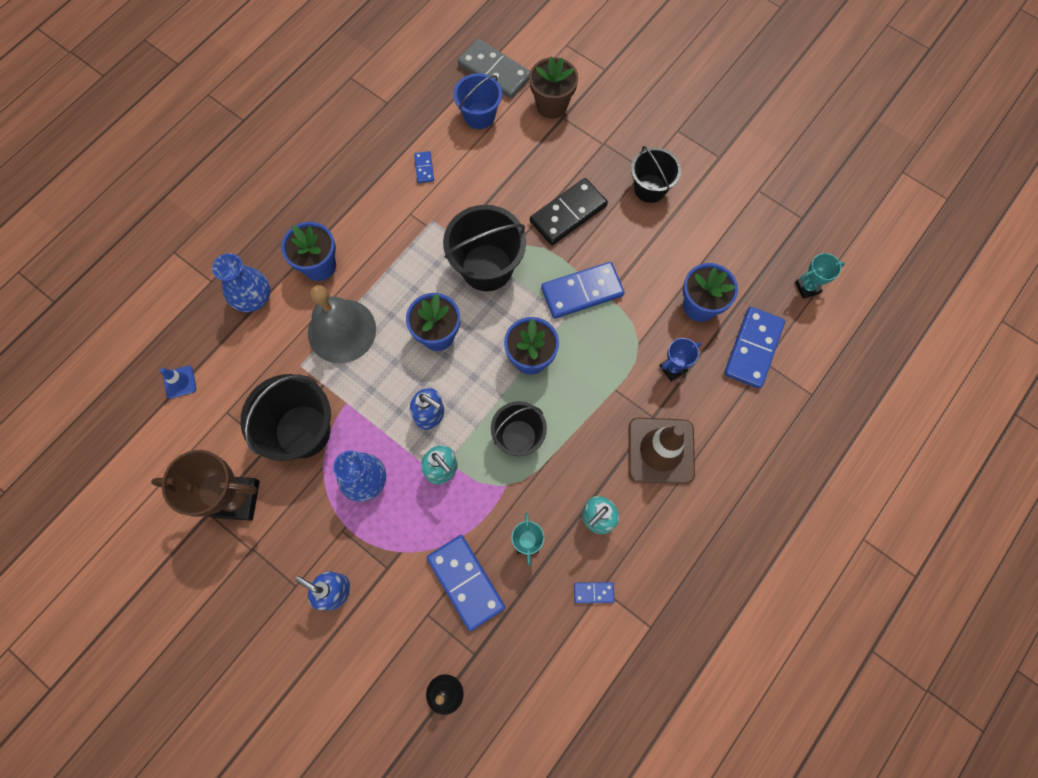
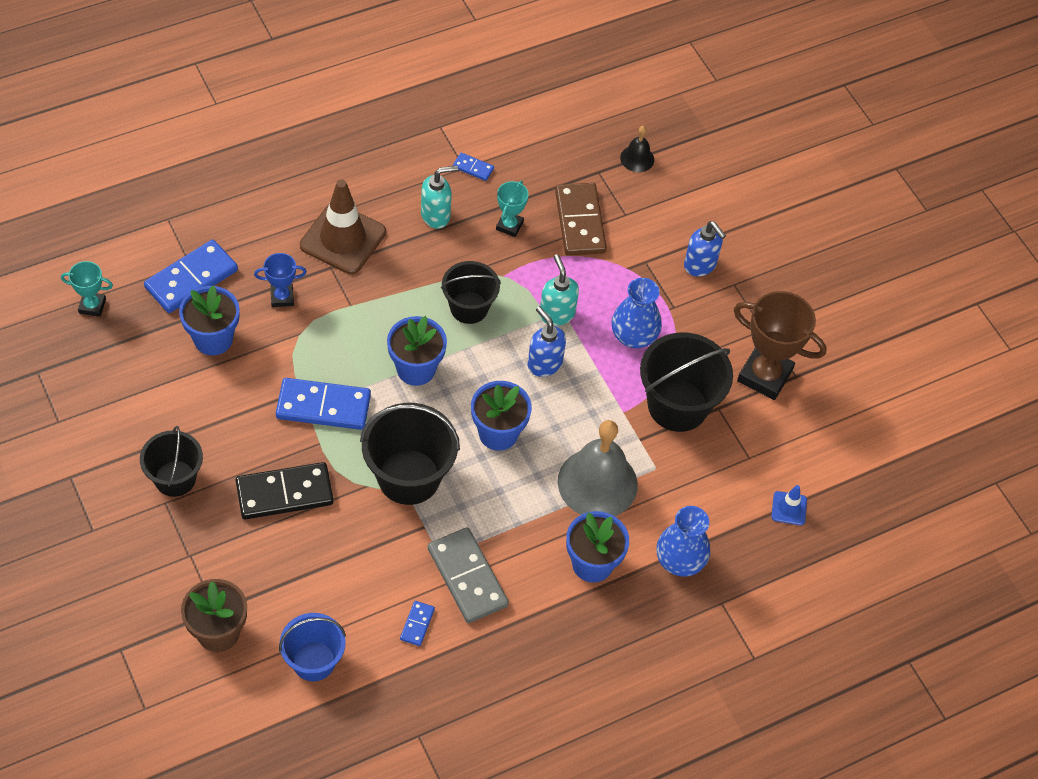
camera: 160 degrees left, 15 degrees down
blue domino [427,535,505,631] -> brown domino [555,183,607,256]
grey domino [458,39,530,99] -> grey domino moved to [428,527,509,623]

